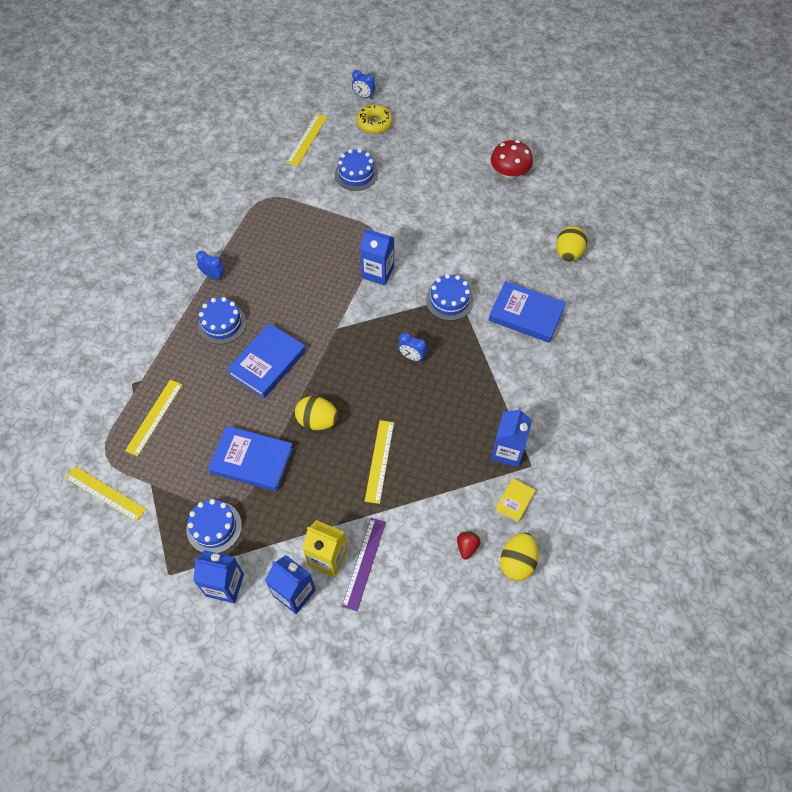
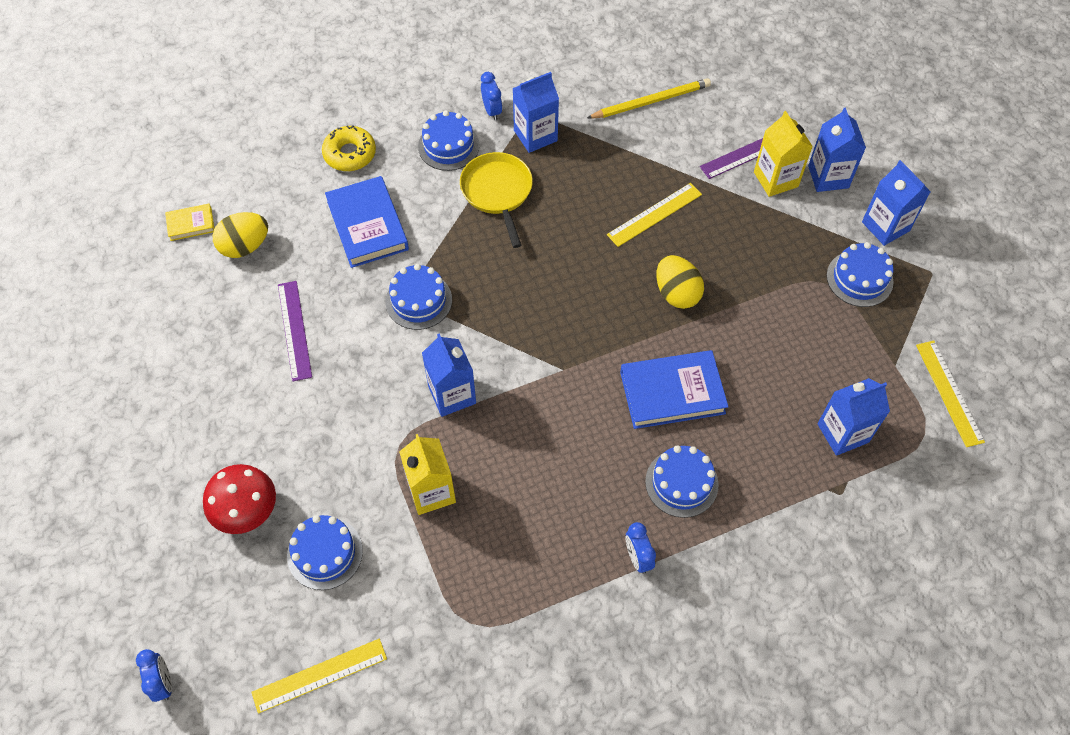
camera: 135 degrees left, 0 degrees up
yellow ruler [125,380,183,456] -> blue carton [817,378,890,456]
blue book [208,426,294,492] -> none
yellow donut [356,104,393,134] -> yellow donut moved to [322,126,376,171]
blue clock [398,332,427,362] -> blue clock moved to [481,72,502,121]
red strawberry [457,531,481,560] -> yellow pencil [587,78,711,119]
red mushroom [491,140,533,179] -> red mushroom moved to [203,464,276,534]
yellow book [495,478,536,522] -> yellow book moved to [165,204,214,241]
yellow egg [500,533,539,581] -> none
none -> purple ruler [278,281,312,381]
none -> yellow carton [399,434,456,515]
none -> blue cake [418,110,480,171]
none -> yellow pan [460,152,533,248]

